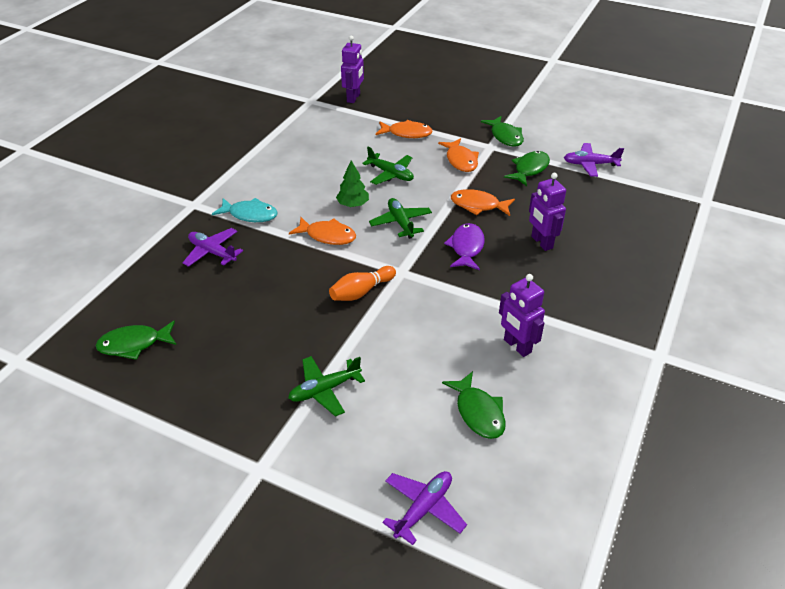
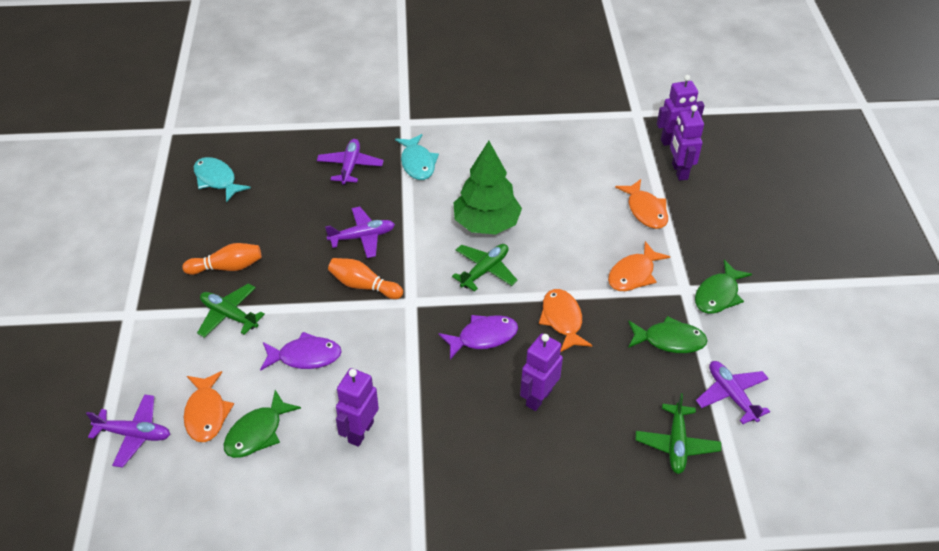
camera: 60 degrees right, 5 degrees up
green fish [96,320,176,360] -> turquoise fish [194,157,251,202]
orange fish [289,217,356,245] -> orange fish moved to [184,371,234,442]
green tree [336,160,369,207] -> green tree [453,141,522,235], size x1.84
green plane [362,147,414,185] -> green plane moved to [635,393,721,474]
none -> orange bowling pin [182,243,262,275]
none -> purple fish [260,332,342,371]
none -> purple plane [325,207,395,258]
none -> purple robot [670,105,704,181]

